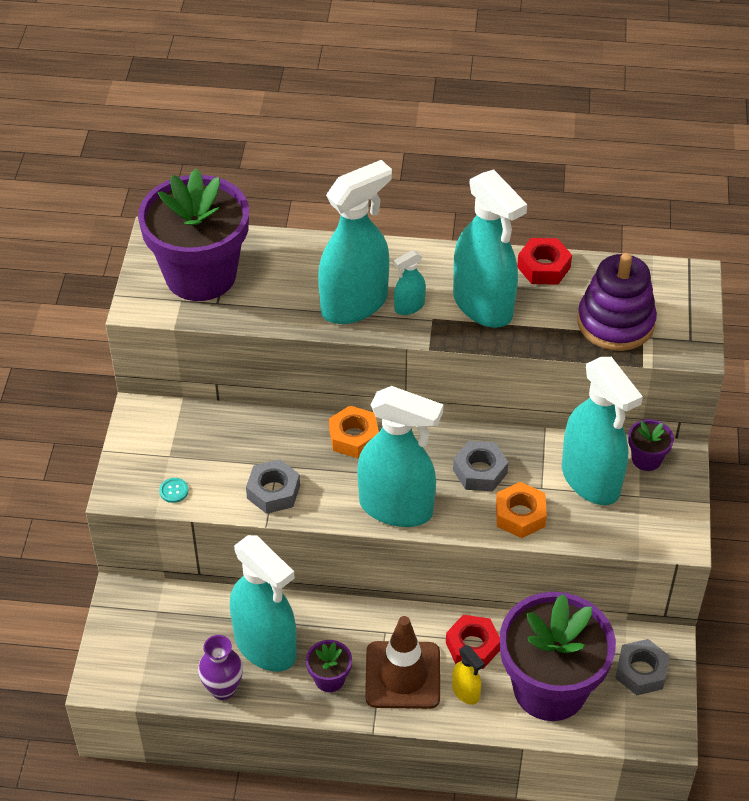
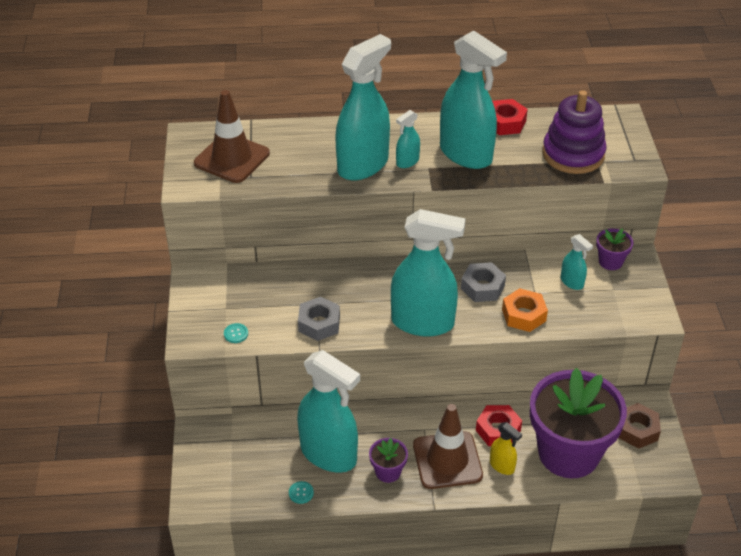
camera: 10 degrees left, 5 degrees down
purple flower pot [138,169,249,301] -> brown traffic cone [194,90,270,183]
purple vase [198,635,243,700] -> turquoise button [289,481,314,504]
orange nut [329,406,379,458] -> none
turquoise spray bottle [562,357,643,505] -> turquoise spray bottle [561,234,593,290], size x0.44
grey nut [615,639,670,695] -> brown nut [618,403,661,448]

